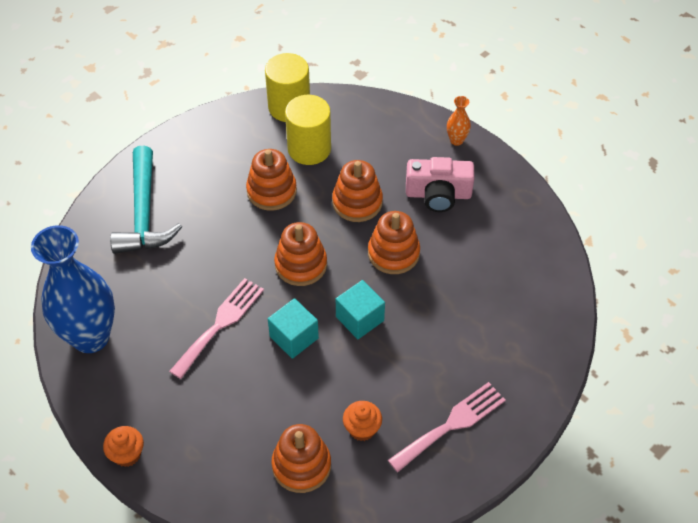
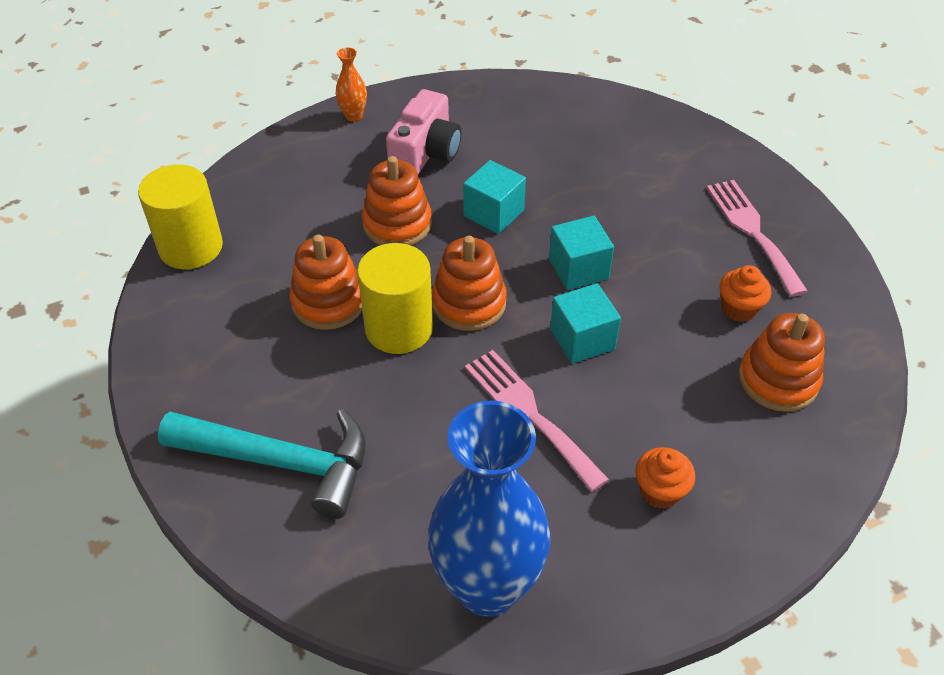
camera: 70 degrees left, 5 degrees down
orange cupcake [103,426,144,467] -> orange cupcake moved to [635,447,695,509]
yellow cylinder [285,95,331,165] -> yellow cylinder moved to [357,243,433,354]
orange stacking toy [368,211,420,274] -> turquoise cube [463,160,526,234]

